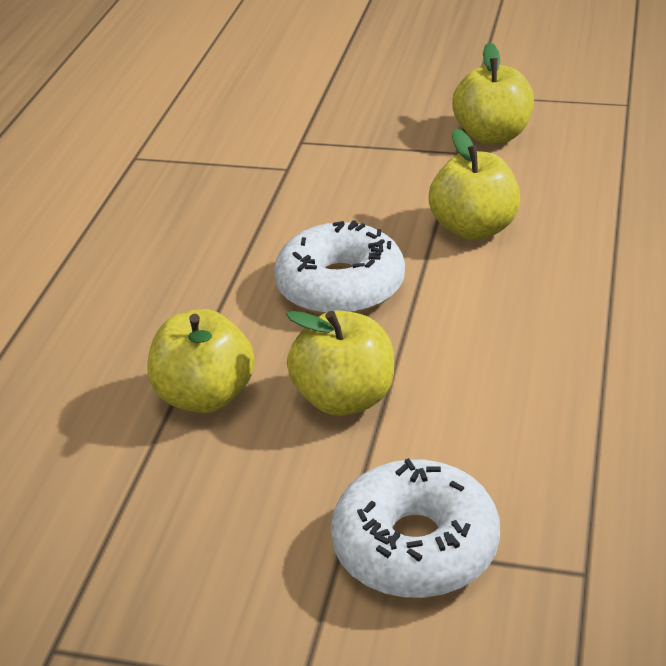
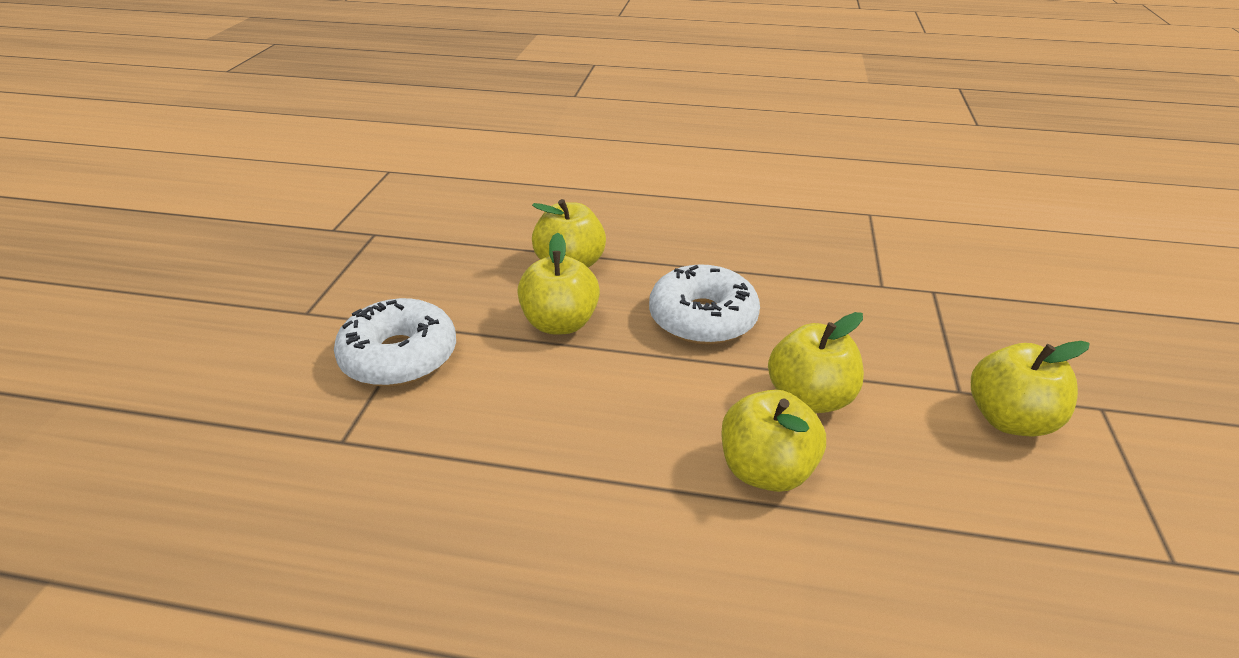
camera: 85 degrees right, 0 degrees up
none -> yellow apple [721,390,826,492]

